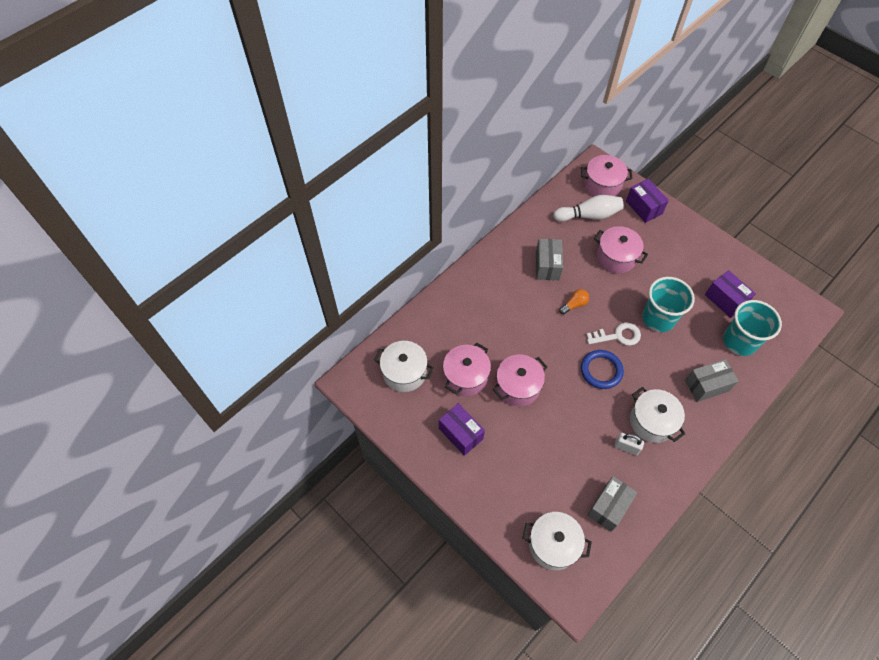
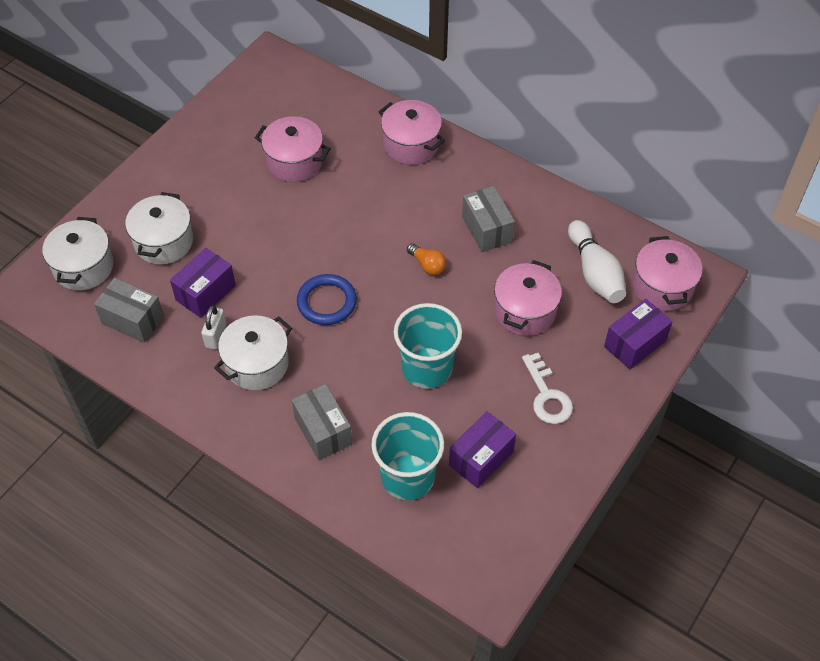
camera: 80 degrees right, 5 degrees down
white pot [374,341,434,392] -> white pot moved to [125,192,193,264]
purple box [439,403,485,456] -> purple box moved to [170,248,236,318]
pink pot [493,354,547,406] -> pink pot moved to [378,100,445,165]
grey box [536,239,563,280] -> grey box turned 75 degrees clockwise [462,186,515,252]
white key [586,323,641,346] -> white key moved to [522,353,573,424]

